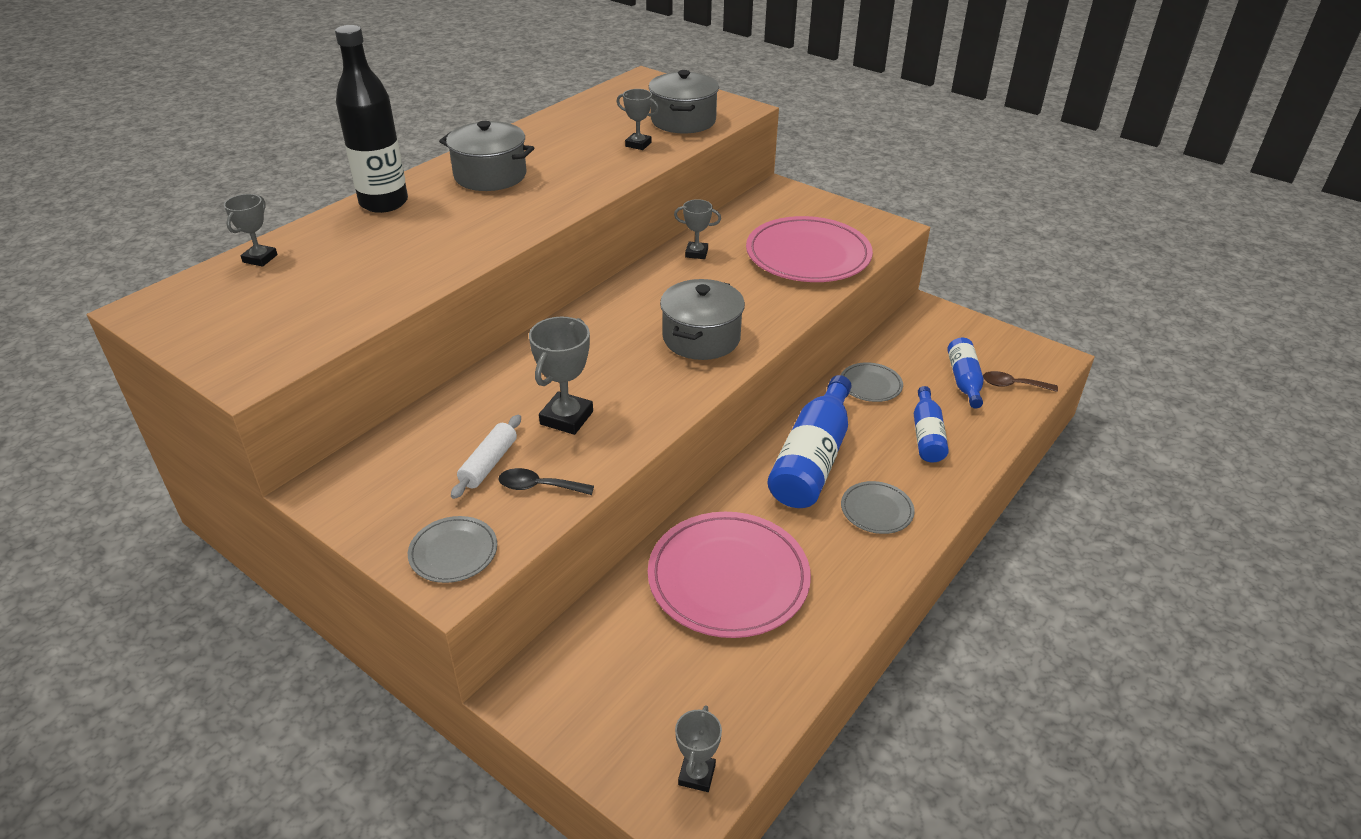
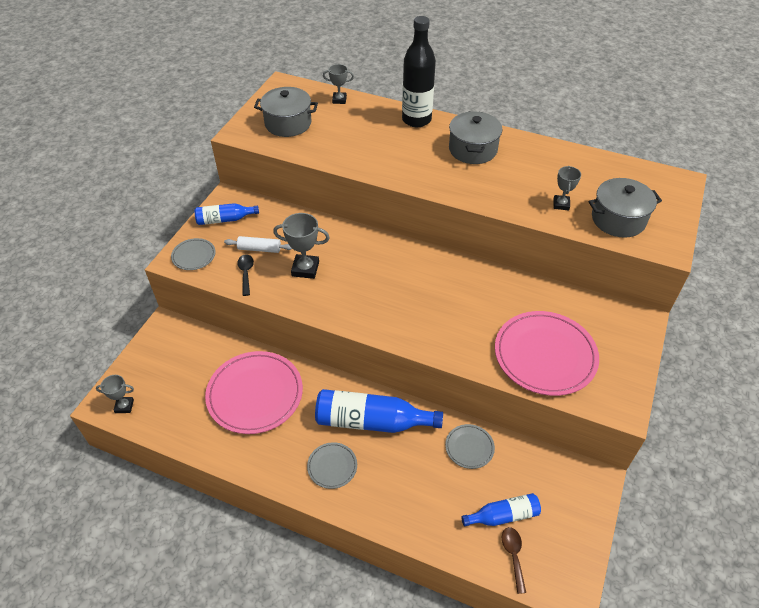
camera: 75 degrees right, 10 degrees up
grey pot [660,279,745,360] -> grey pot moved to [254,87,318,137]
grey trophy [674,199,721,259] -> none
blue bottle [914,386,949,462] -> blue bottle moved to [195,203,259,225]

